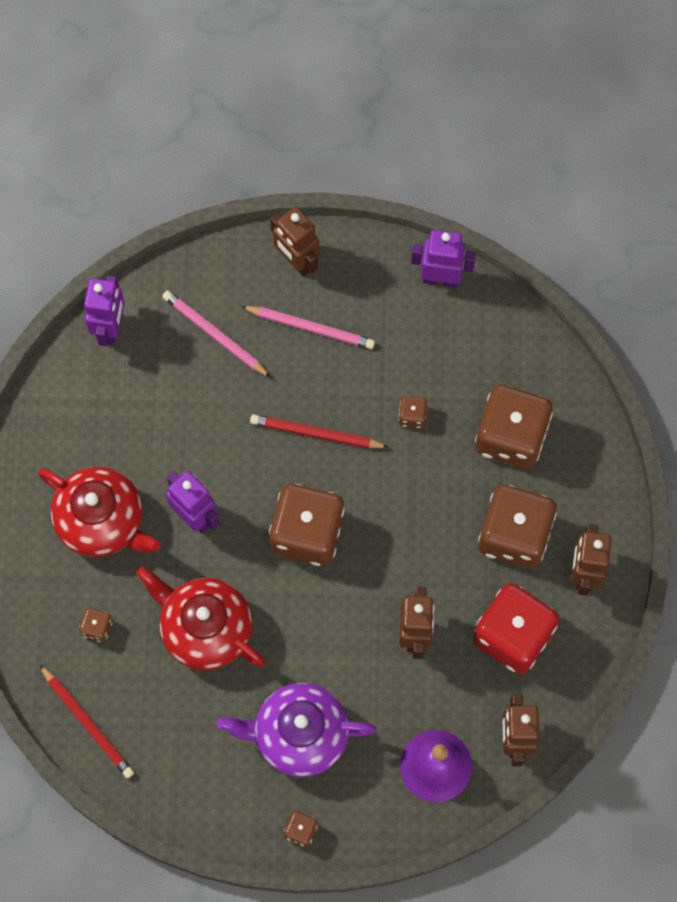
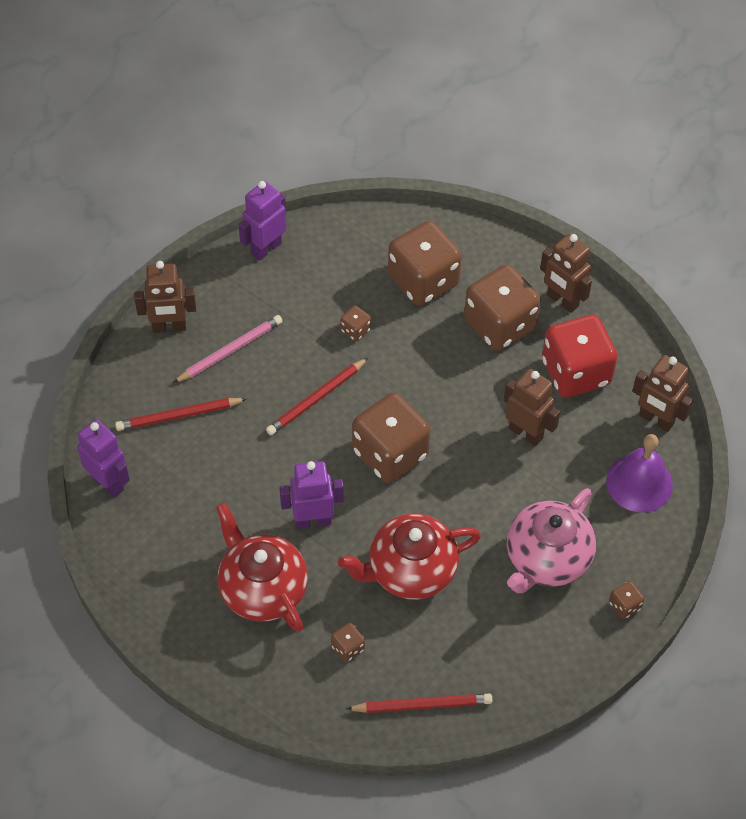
camera: 55 degrees left, 15 degrees down
red teapot [38,467,161,557] -> red teapot turned 105 degrees counterclockwise [216,502,308,632]
pink pencil [162,290,271,378] -> red pencil [115,398,247,431]
purple teapot [217,683,376,777] -> pink teapot [507,488,596,593]

